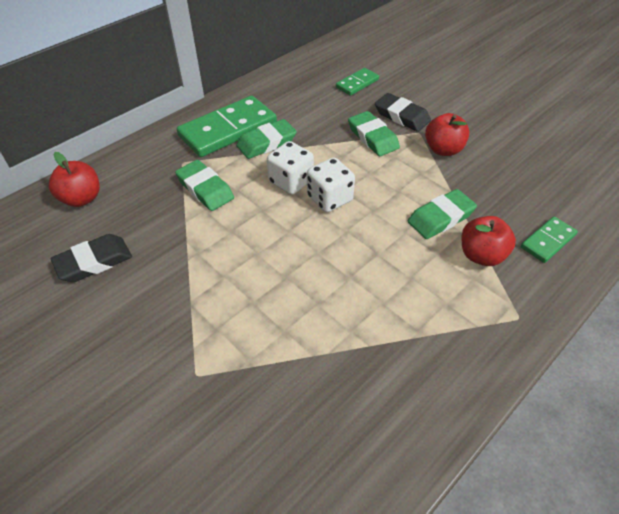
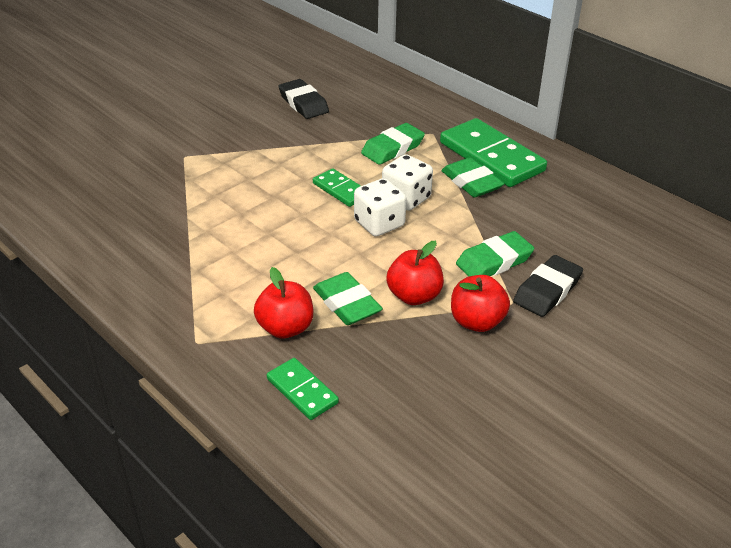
camera: 90 degrees right, 10 degrees down
red apple [48,152,100,207] -> red apple moved to [386,241,444,305]
green domino [336,68,379,96] -> green domino moved to [313,168,361,207]

